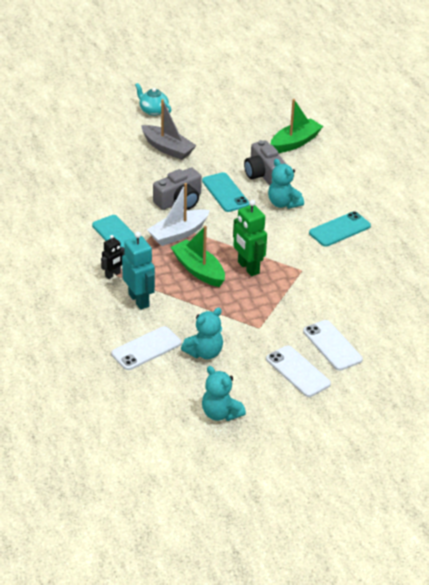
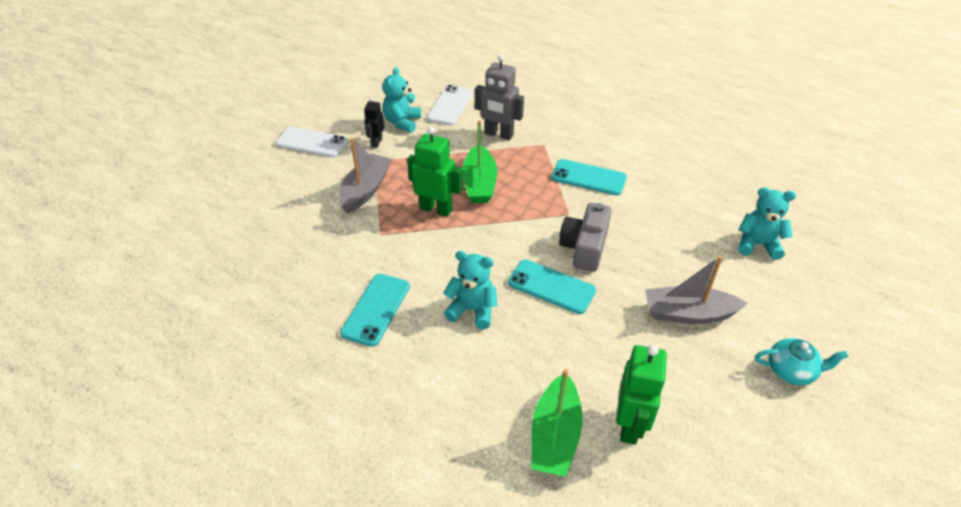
camera: 145 degrees right, 5 degrees up
black robot [101,235,125,279] -> black robot moved to [364,97,384,148]
turquoise robot [122,232,155,310] -> grey robot [475,54,524,140]
white boat [147,183,210,246] -> none
green boat [171,226,225,287] -> green boat turned 75 degrees clockwise [462,120,497,203]
turquoise teddy bear [202,366,246,421] -> turquoise teddy bear moved to [738,187,796,260]
grey camera [244,140,286,186] -> none
white phone [303,320,363,371] -> none
none -> grey boat [338,138,391,213]
none -> green robot [616,345,667,445]

